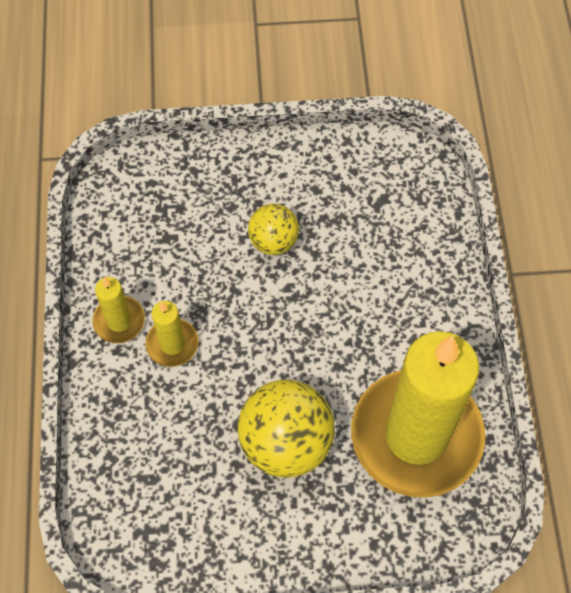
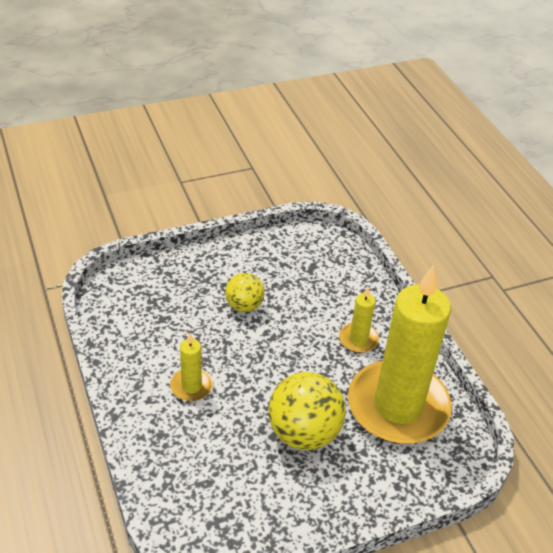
camera: 20 degrees left, 20 degrees down
yellow candle [92,277,145,343] -> yellow candle moved to [339,287,379,353]

